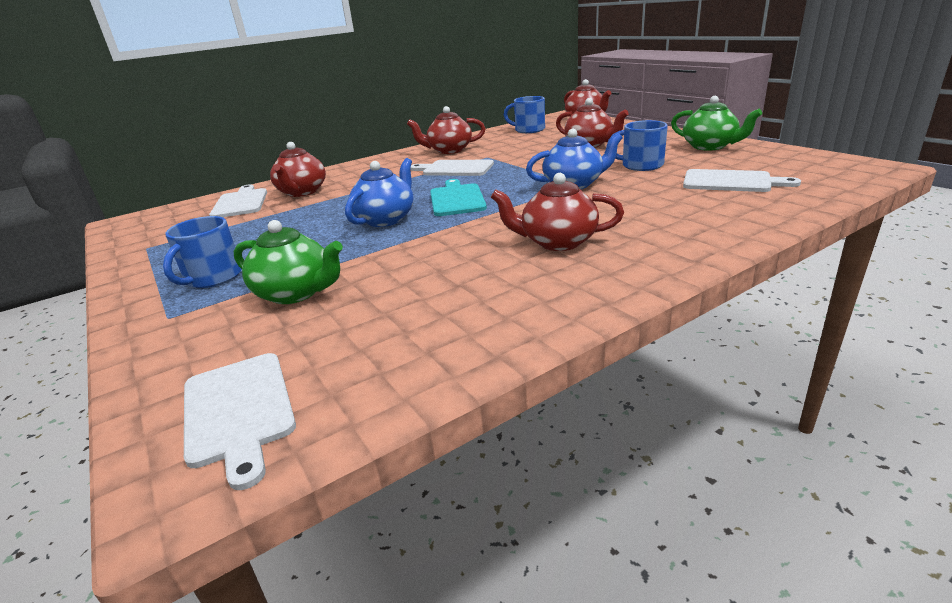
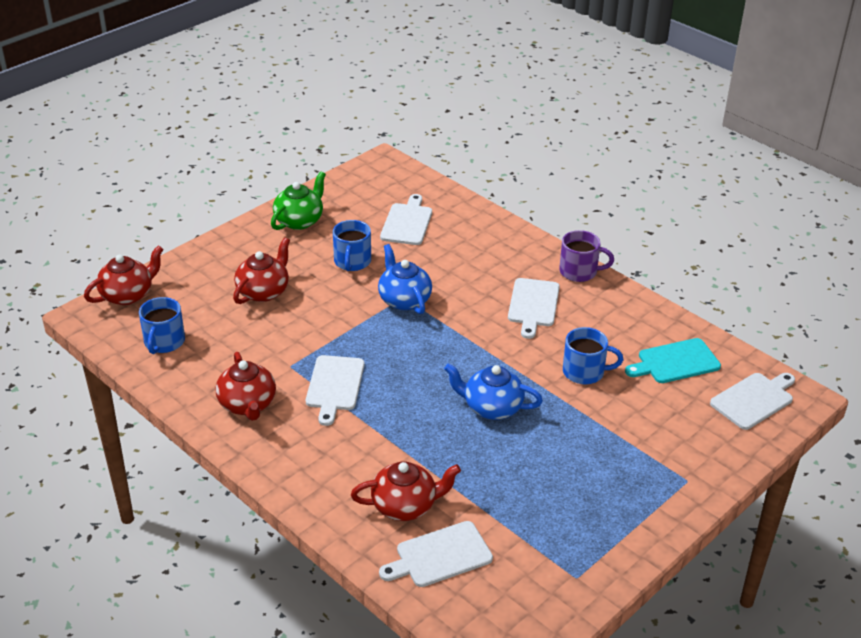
camera: 105 degrees left, 10 degrees up
blue mug [163,216,241,288] -> blue mug moved to [563,327,623,384]
green teapot [234,220,343,304] -> none
turquoise cutting board [430,179,487,216] -> turquoise cutting board moved to [625,338,721,383]
red teapot [491,173,624,251] -> white cutting board [508,278,560,339]
none -> purple mug [559,230,614,282]

